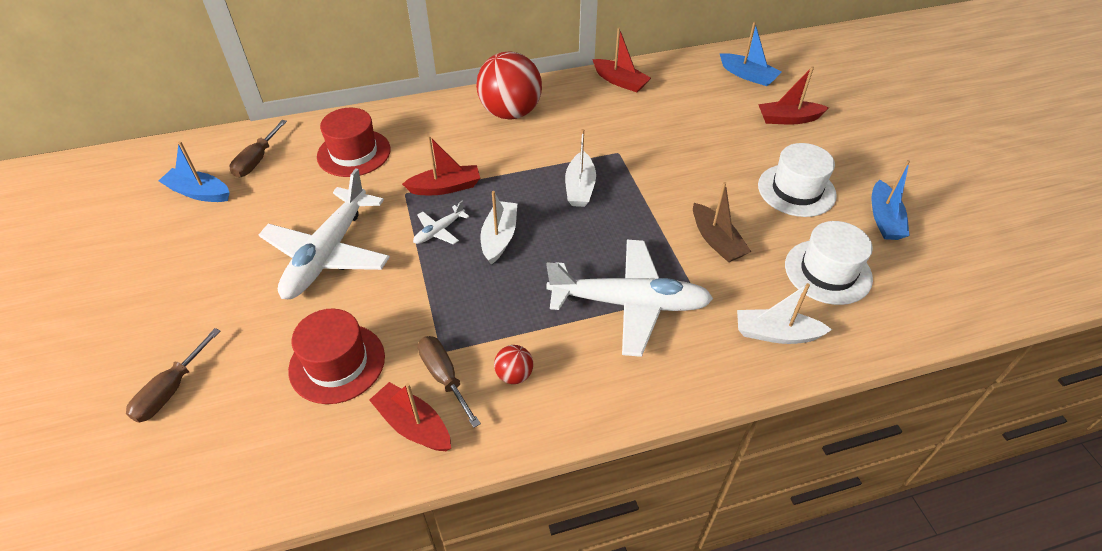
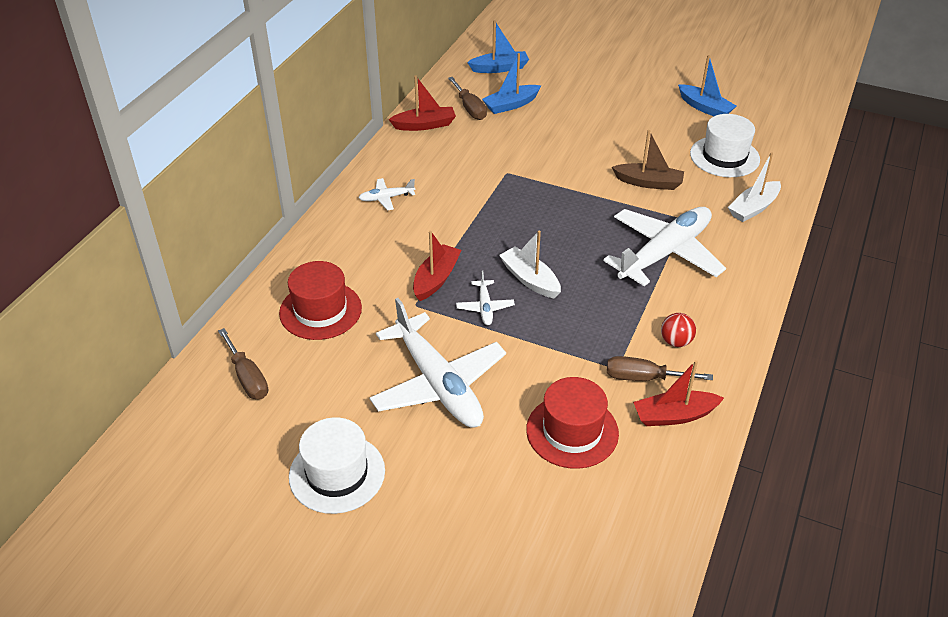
camera: 50 degrees left, 5 degrees down
brown screwdriver [126,328,220,423] -> brown screwdriver moved to [448,77,487,120]
blue boat [159,141,230,202] -> blue boat moved to [482,53,541,114]
red ball [476,51,542,120] -> white plane [359,178,415,211]
white boat [565,129,596,207] -> none
red boat [758,66,829,124] -> none
white hat [758,143,837,217] -> white hat moved to [289,417,385,514]

